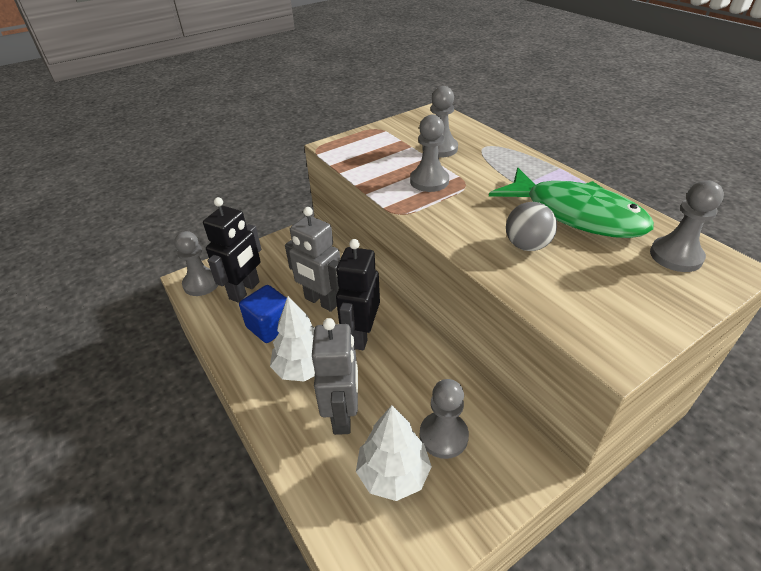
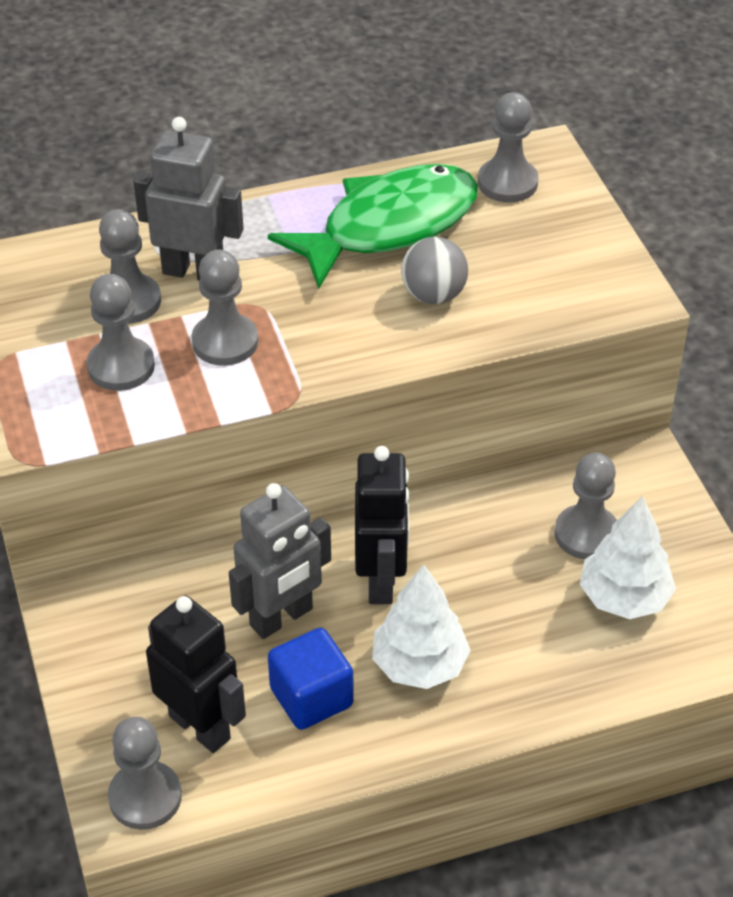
camera: 75 degrees left, 5 degrees up
grey robot [312,318,358,435] -> grey robot moved to [134,117,244,281]
black robot [336,239,380,350] -> black robot turned 120 degrees counterclockwise [355,446,409,604]
none -> grey pawn [86,274,155,391]

